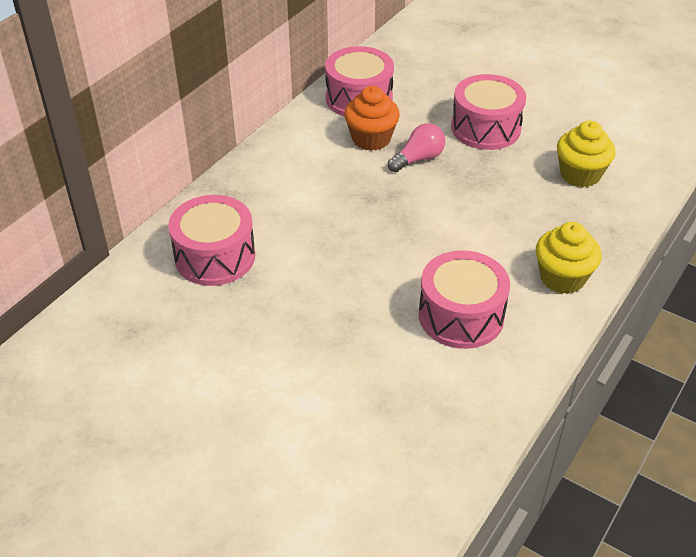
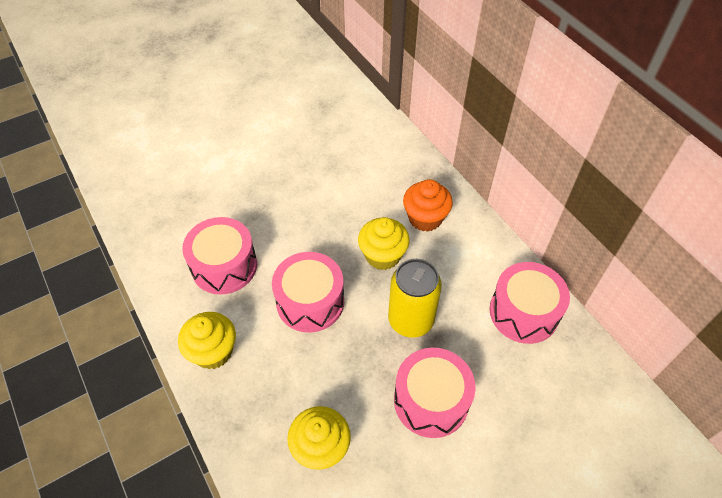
camera: 115 degrees right, 10 degrees up
pink drum [168,195,255,286] -> pink drum moved to [272,252,344,333]
orange cupcake [344,86,400,151] -> orange cupcake moved to [403,179,453,232]
pink light bulb [388,123,445,172] -> yellow can [388,259,442,338]
none -> yellow cupcake [358,217,410,270]

